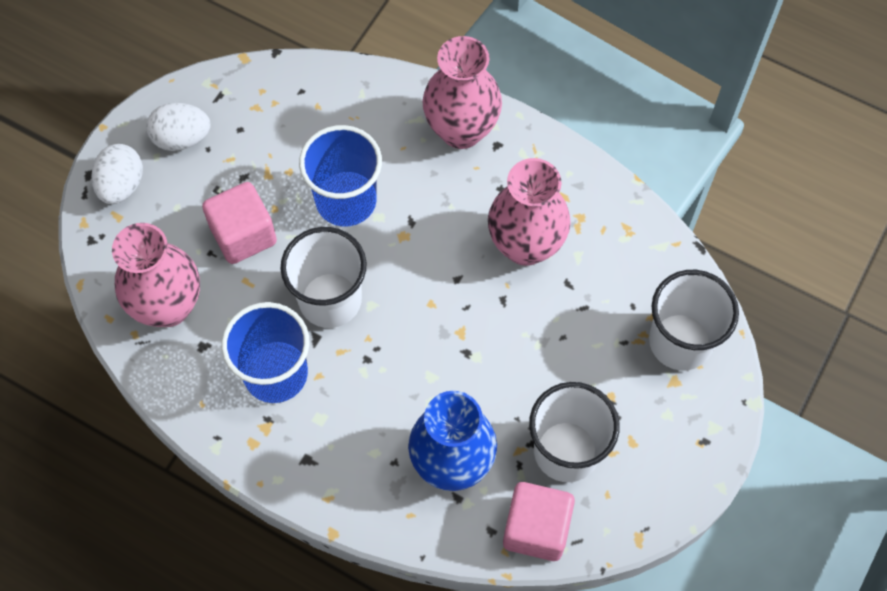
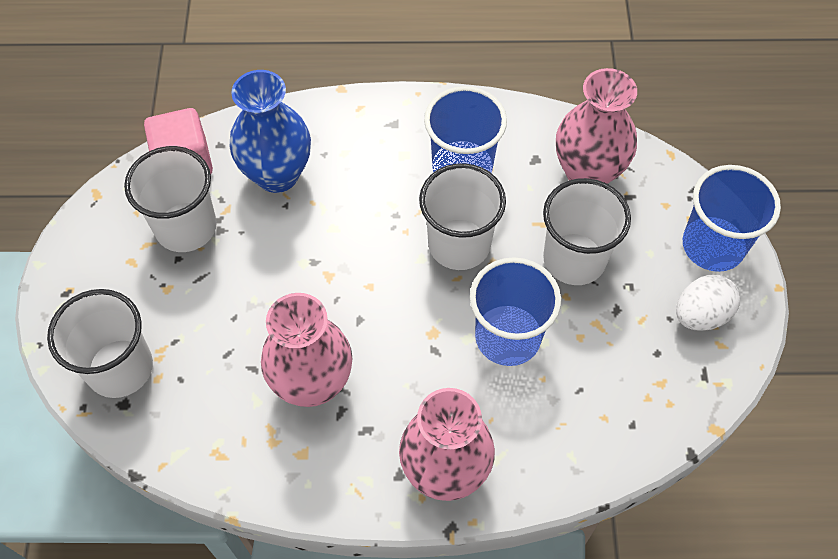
camera: 150 degrees right, 5 degrees down
white egg [91,144,143,204] -> blue cup [683,165,781,272]
pink cube [202,182,277,264] -> white cup [543,178,631,285]

